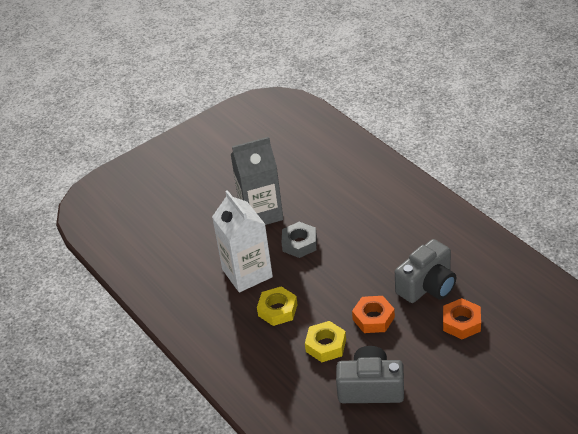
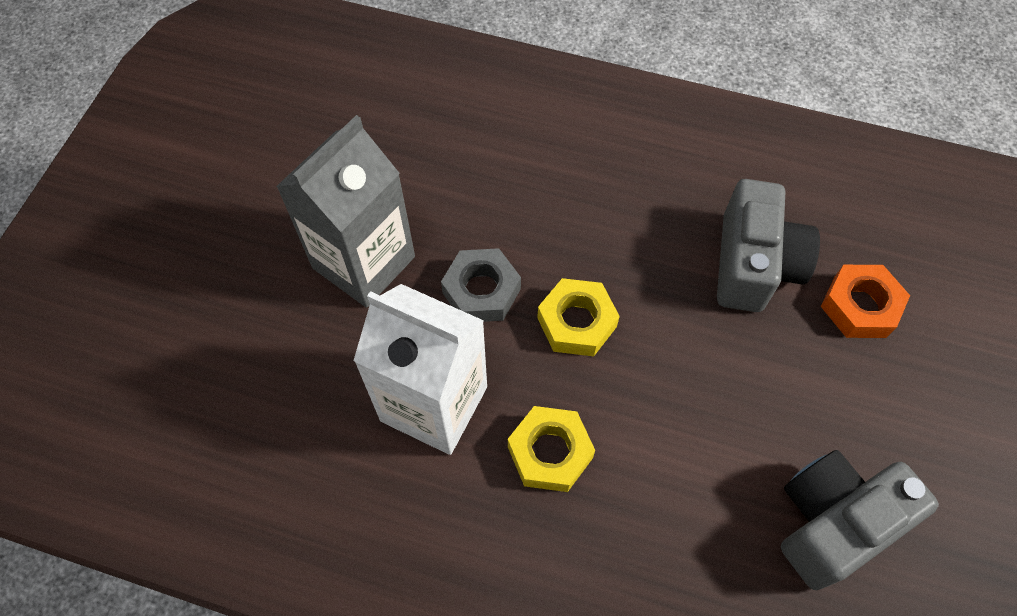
camera: 40 degrees left, 20 degrees up
yellow nut [305,321,346,362] -> yellow nut moved to [537,278,620,356]
orange nut [352,296,395,333] -> none

